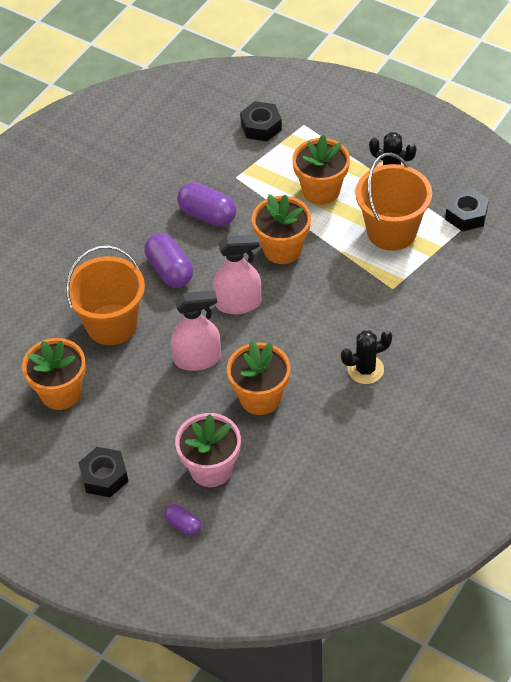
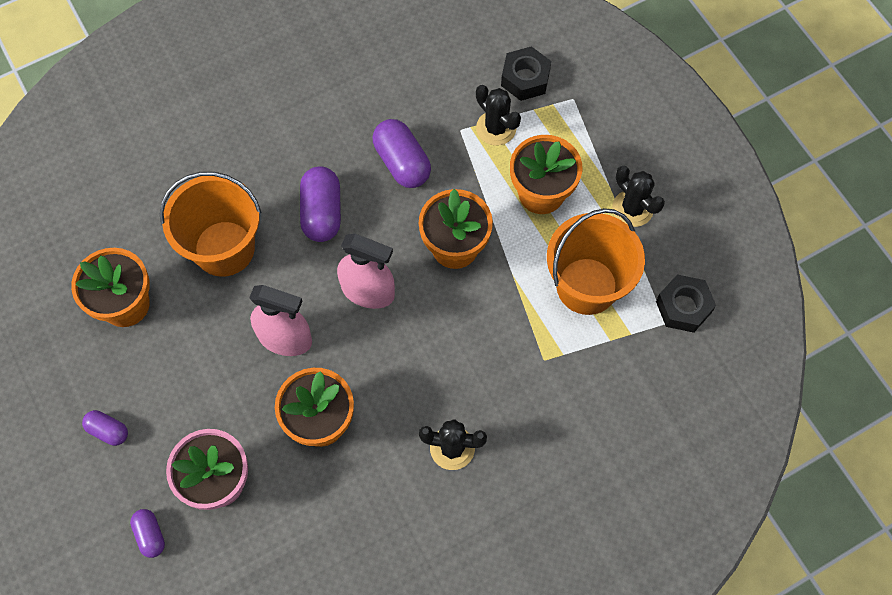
camera: 25 degrees right, 15 degrees up
black nut [78,447,129,497] -> purple capsule [82,410,128,446]
none -> black cactus [476,85,521,146]

